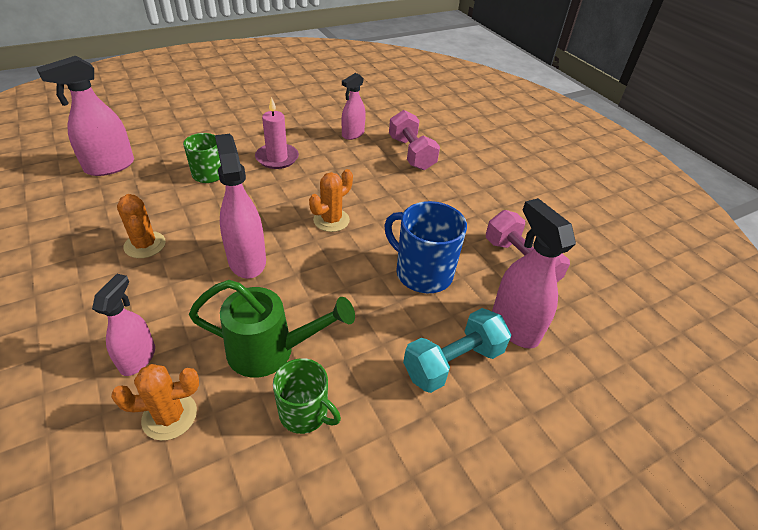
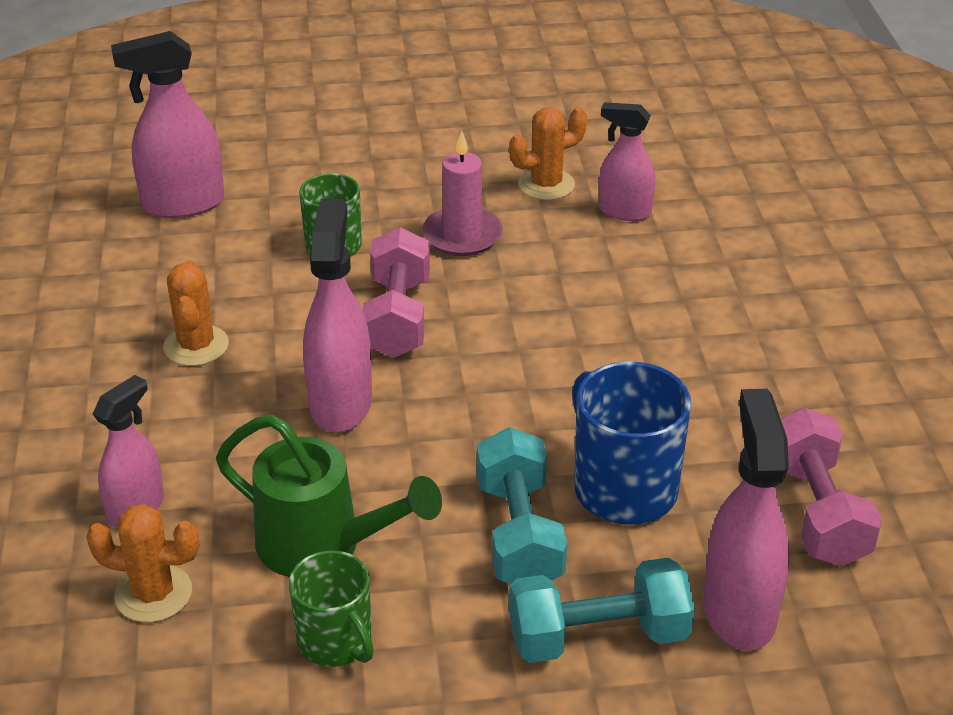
camera: 25 degrees right, 5 degrees down
orange cactus [309,169,353,232] -> orange cactus moved to [509,107,587,200]
pink spray bottle [342,73,366,140] -> pink spray bottle turned 45 degrees clockwise [599,102,655,221]
pink dumbbell [389,110,440,170] -> pink dumbbell moved to [362,227,430,358]
none -> turquoise dumbbell [477,427,567,584]

